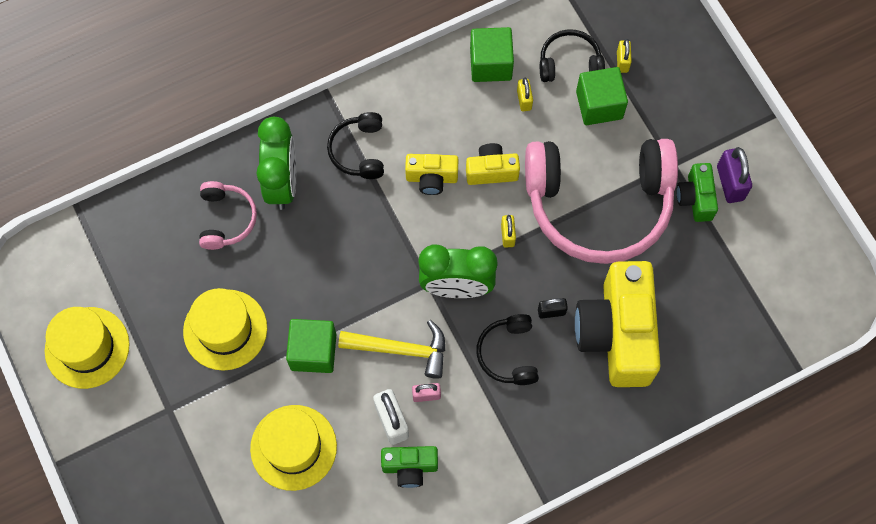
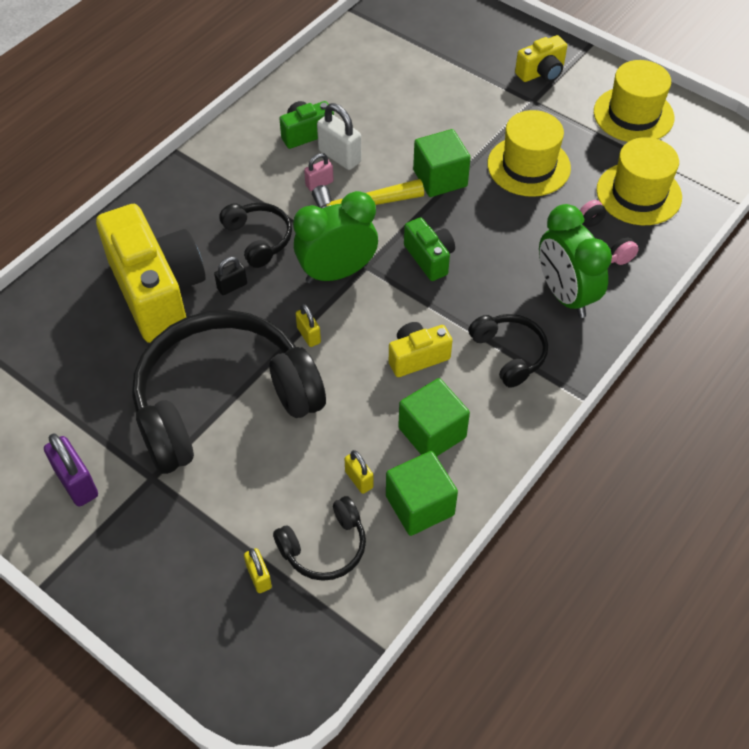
camera: 155 degrees right, 15 degrees down
yellow hat [250,405,337,491] -> yellow hat moved to [597,137,682,225]
yellow camera [466,143,520,185] -> yellow camera moved to [515,35,567,82]
pink headphones [525,139,678,264] -> black headphones [132,310,326,474]
green cube [576,67,628,125] -> green cube moved to [398,378,470,457]
green camera [677,163,718,222] -> green camera moved to [404,217,455,281]

